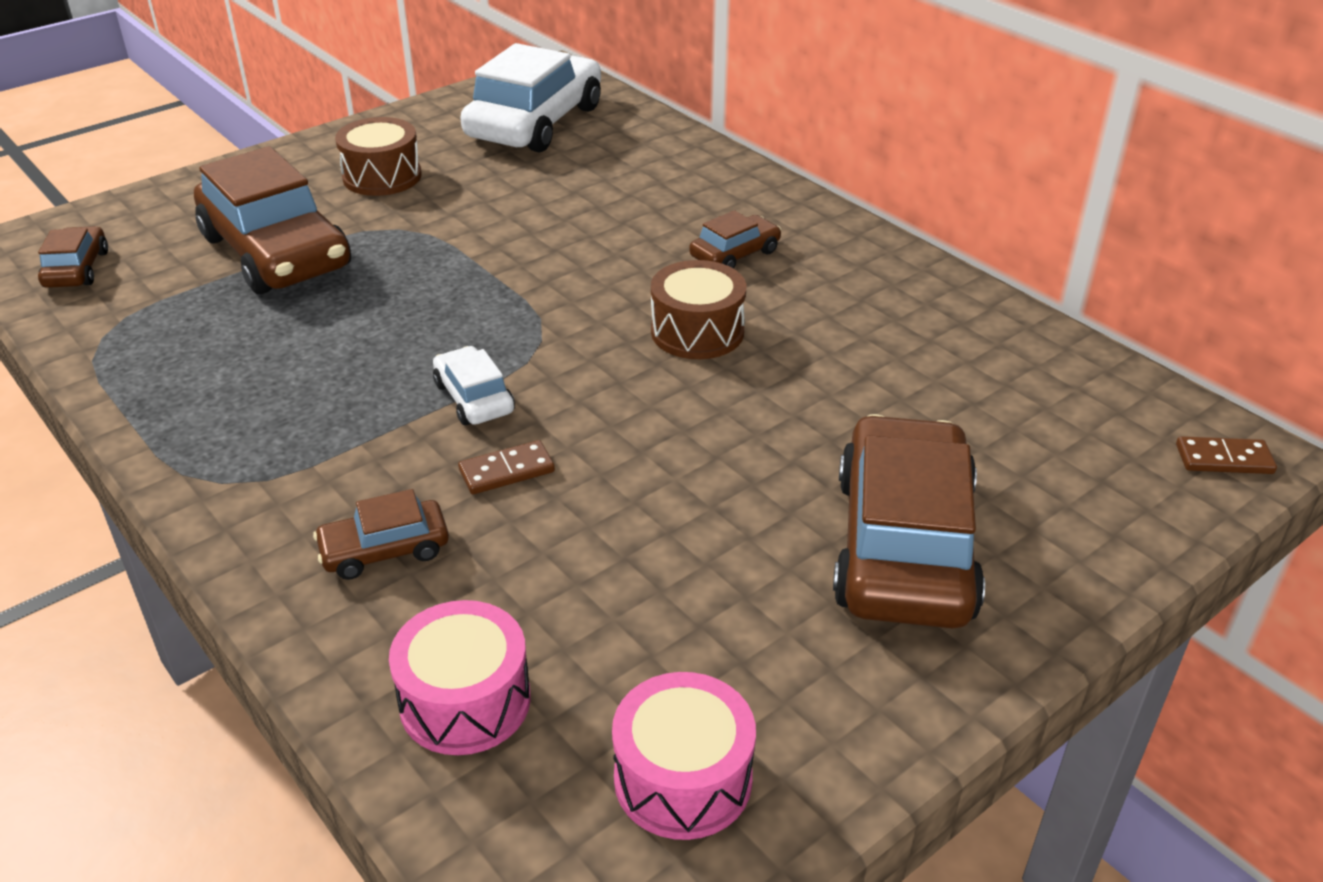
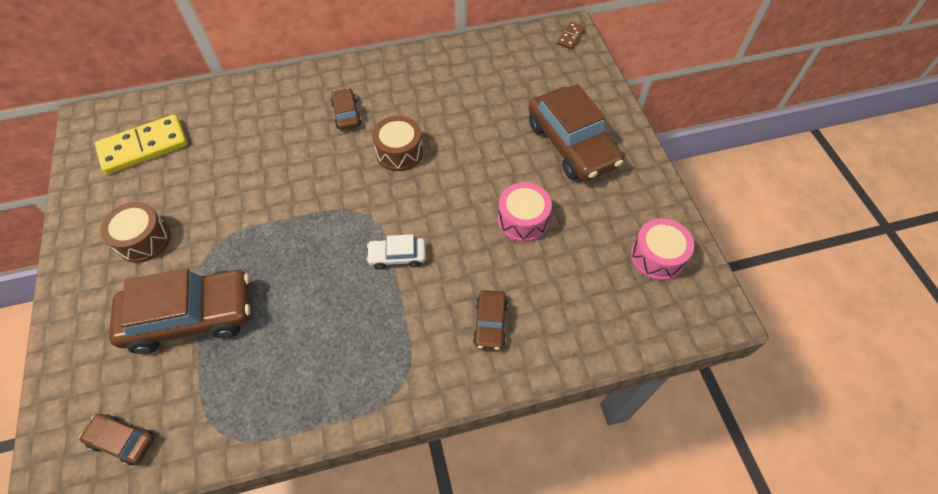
camera: 65 degrees left, 20 degrees up
pink drum [389,600,531,755] -> pink drum moved to [498,182,552,242]
brown domino [458,440,555,494] -> none
white car [460,43,601,152] -> yellow domino [95,114,188,175]
brown car [833,414,985,628] -> brown car turned 150 degrees counterclockwise [528,84,624,182]

